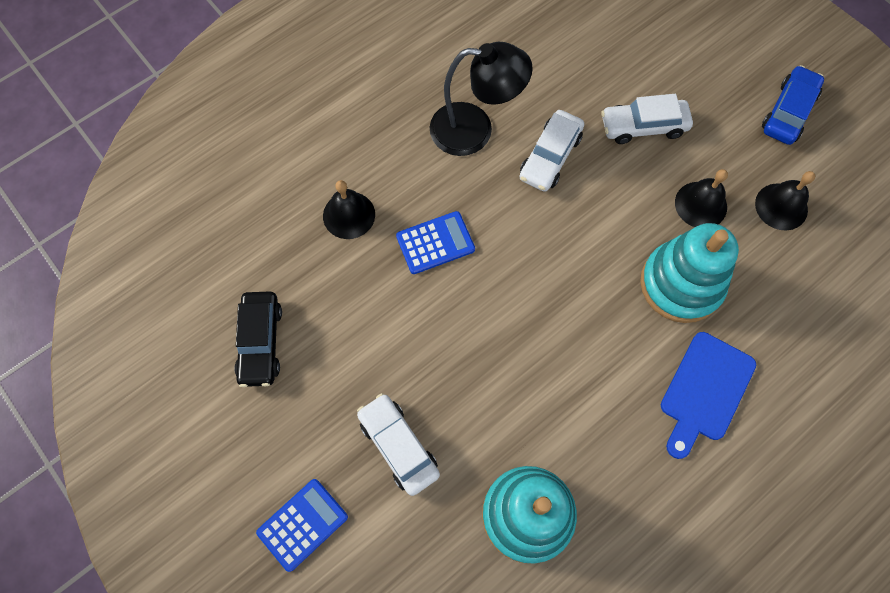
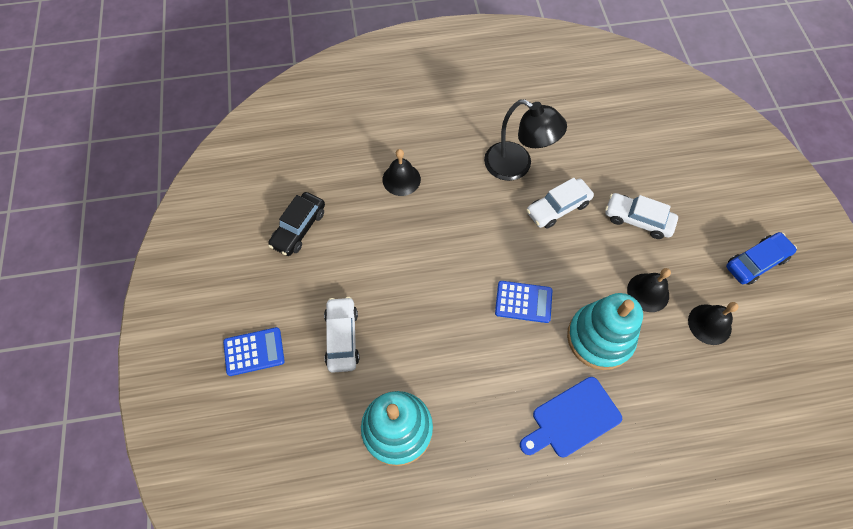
camera: 30 degrees right, 5 degrees down
blue calculator [396,211,475,274] -> blue calculator moved to [495,281,553,323]

